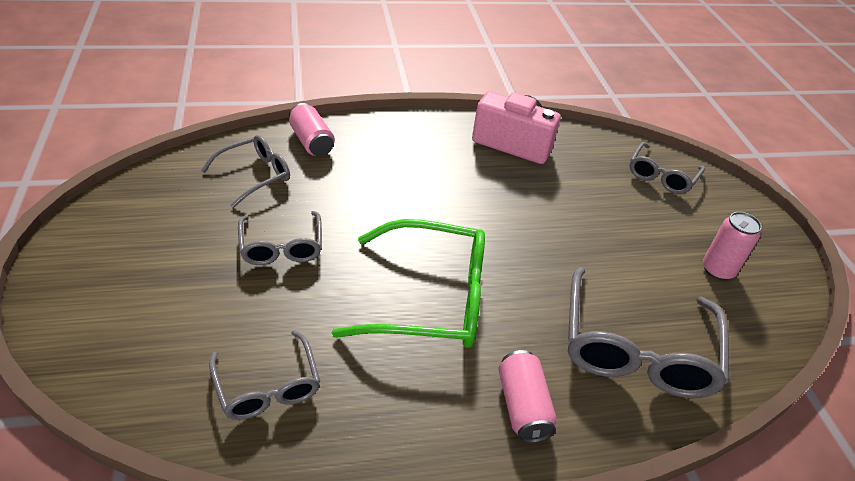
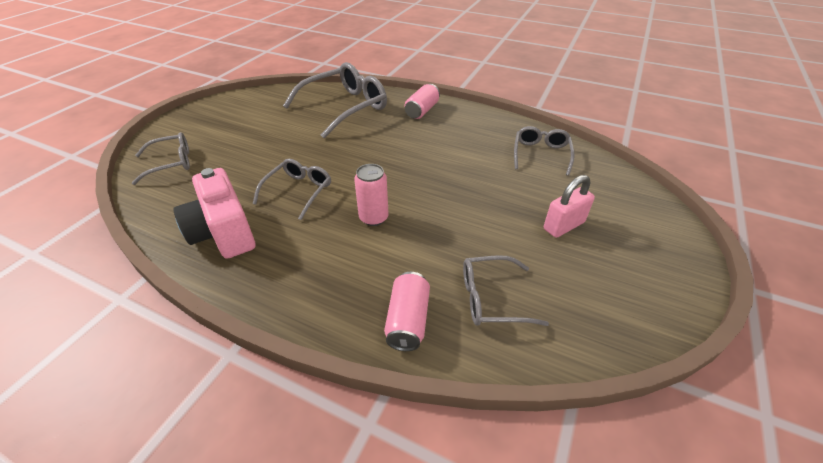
camera: 140 degrees left, 0 degrees up
grey glasses [238,211,322,265] -> grey glasses moved to [253,159,331,220]
green glasses [332,219,485,348] -> none
pink can [703,212,762,280] -> pink can moved to [354,164,389,226]
none -> pink padlock [544,175,595,238]

